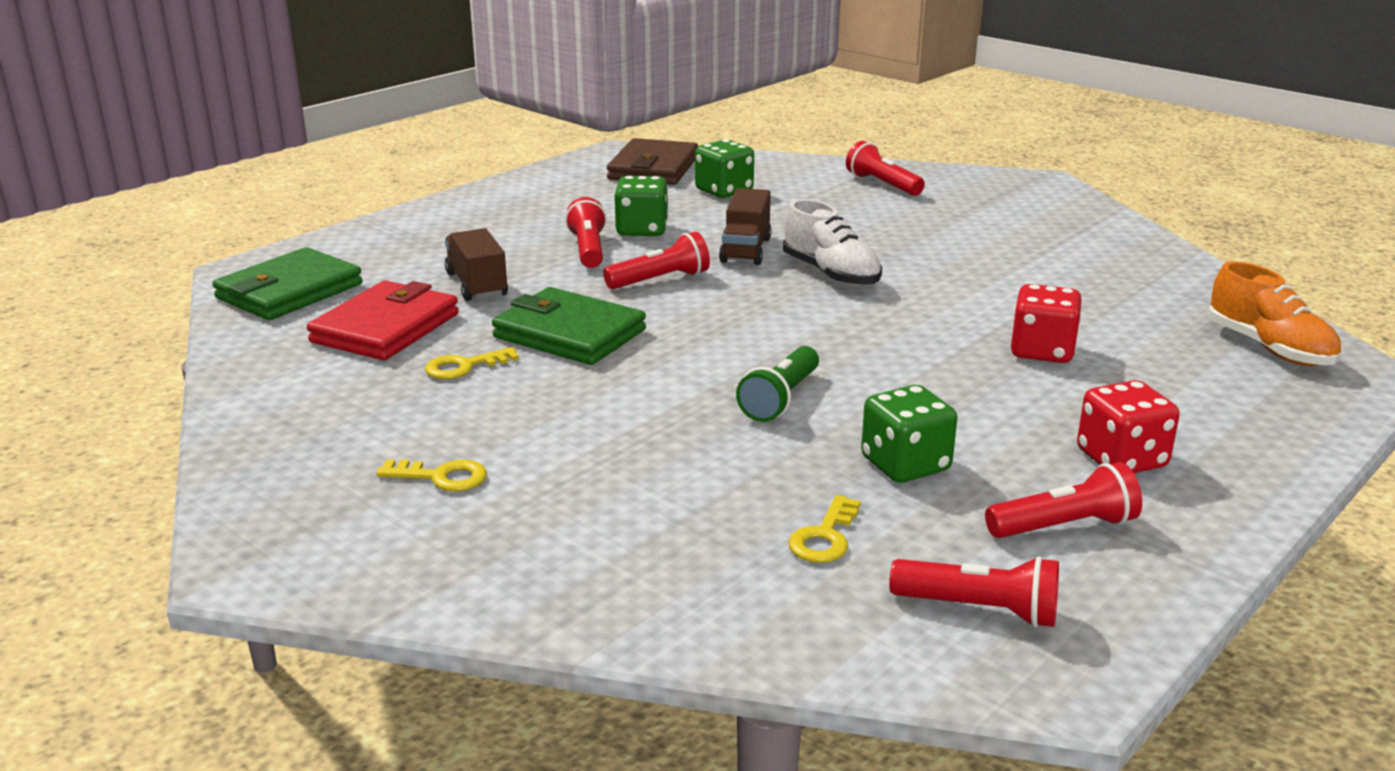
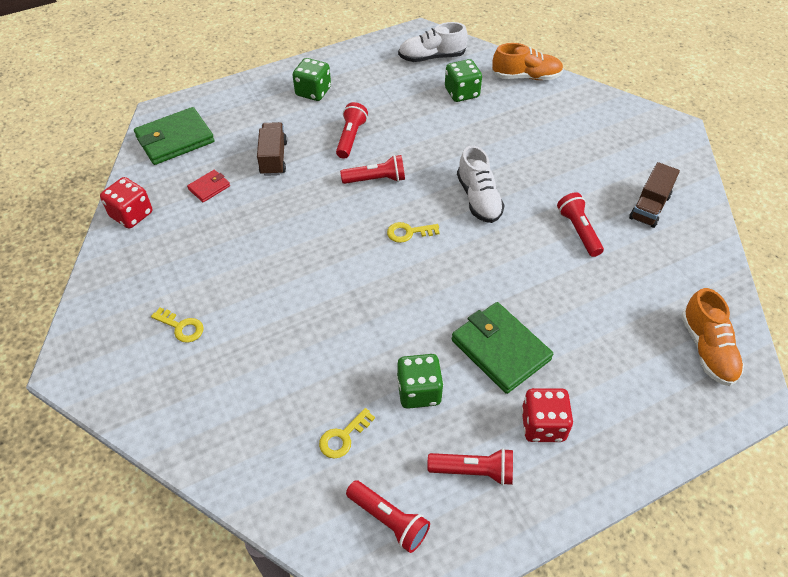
camera: 20 degrees right, 25 degrees up
red wallet [307,281,459,360] -> red wallet [187,170,230,202], size x0.49
yellow key [425,347,519,379] -> yellow key moved to [387,222,440,243]
green wallet [492,287,646,365] -> green wallet moved to [452,302,553,394]
brown wallet [607,138,698,185] -> white shoe [398,22,468,62]
green dice [614,176,669,236] -> green dice moved to [293,58,331,101]
brown truck [719,188,771,265] -> brown truck moved to [629,162,680,228]
green flashlight [736,346,819,422] -> none
red flashlight [846,141,925,196] -> red flashlight moved to [557,192,604,257]
red dice [1011,284,1082,363] -> red dice moved to [100,177,152,229]
none -> orange shoe [492,43,563,80]

